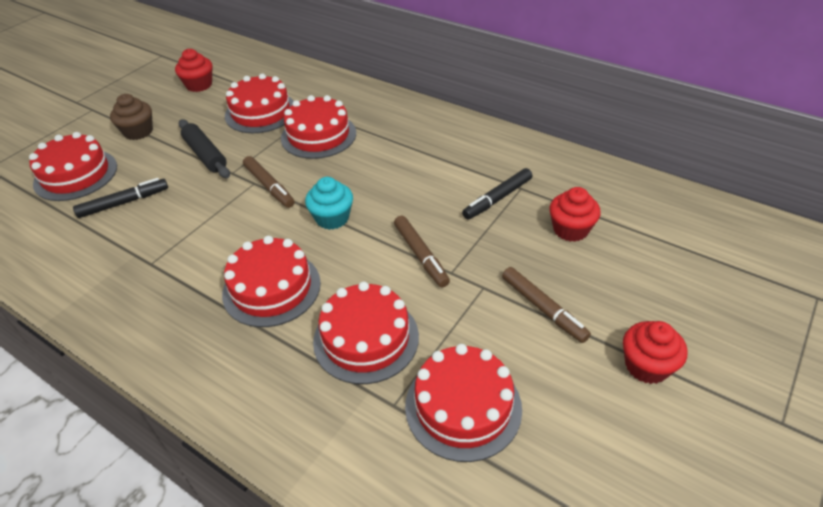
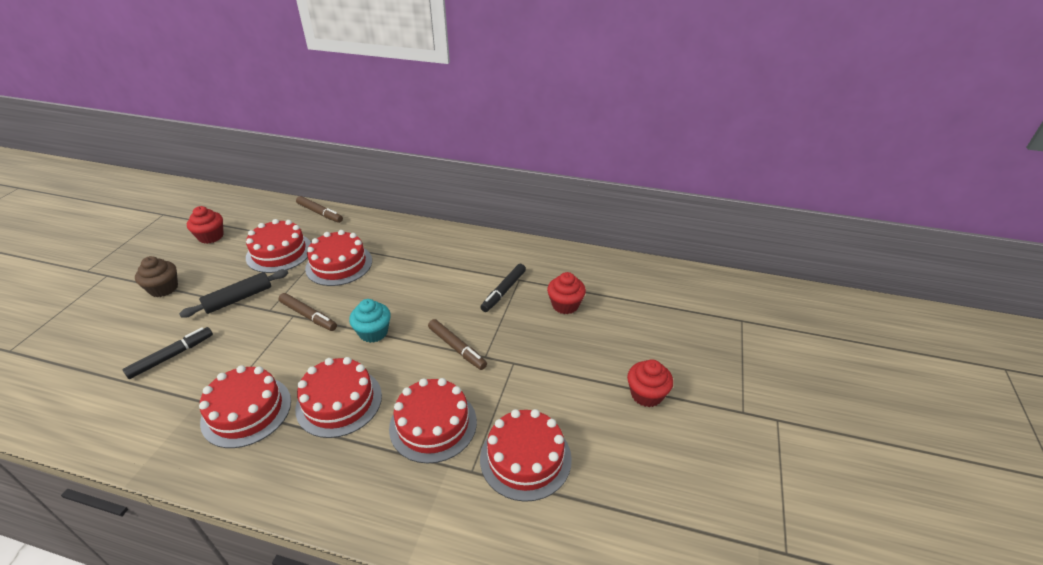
camera: 20 degrees left, 5 degrees down
red cake [29,132,117,201] -> red cake moved to [199,365,291,448]
black rolling pin [179,119,230,178] -> black rolling pin turned 75 degrees counterclockwise [179,269,288,318]
brown marker [502,267,591,343] -> brown marker moved to [296,196,343,223]

